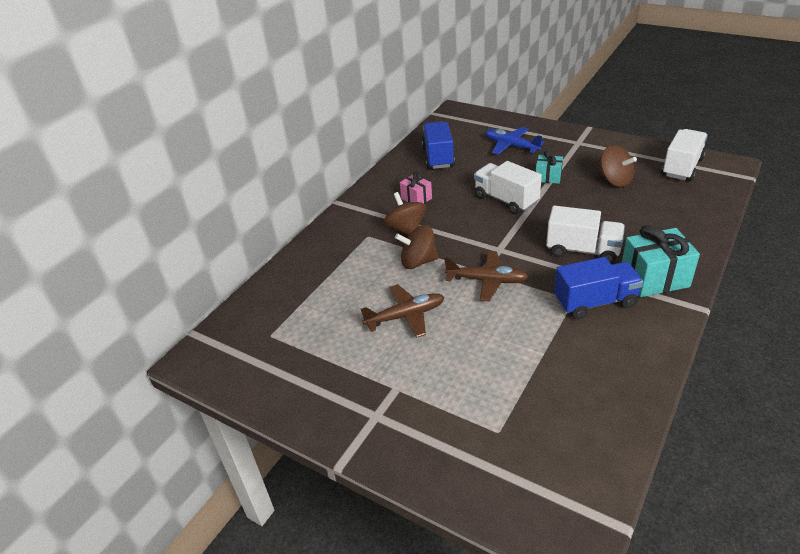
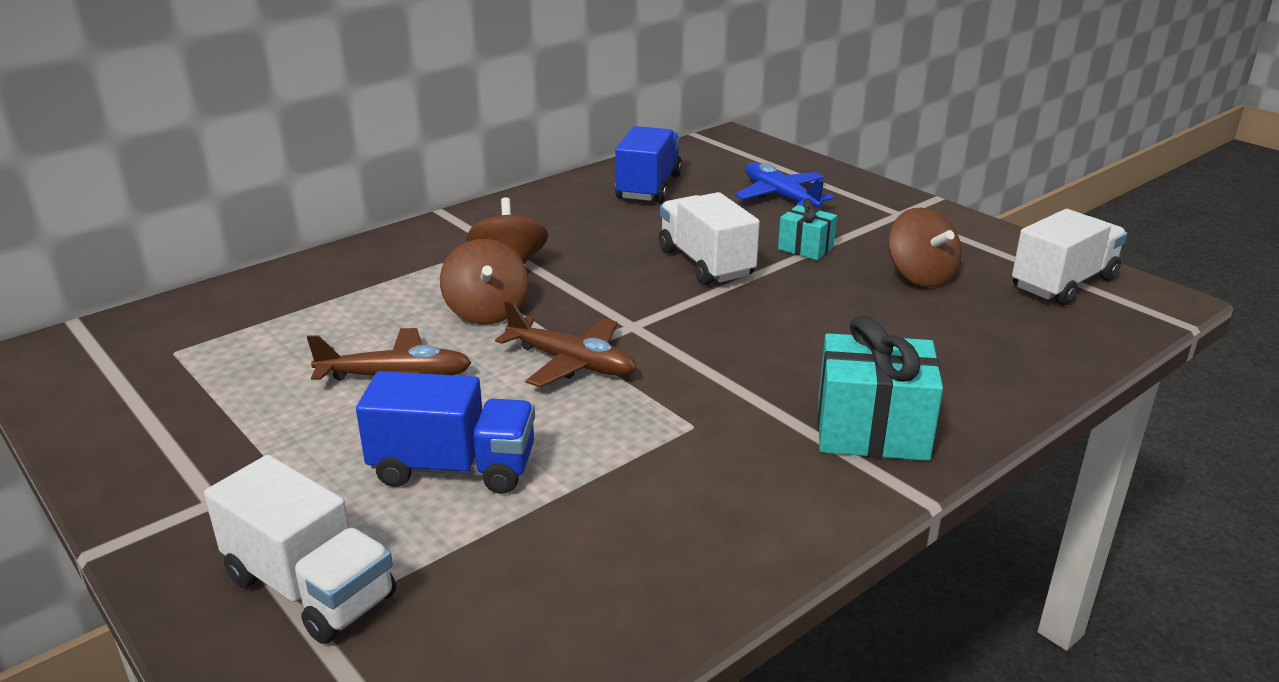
camera: 15 degrees right, 10 degrees down
brown spinning top [395,225,439,269] -> brown spinning top turned 120 degrees counterclockwise [440,239,529,324]
pink gift [400,172,432,204] -> none
white truck [546,206,625,264] -> white truck moved to [204,455,396,644]
blue truck [554,257,643,319] -> blue truck moved to [356,371,535,494]

